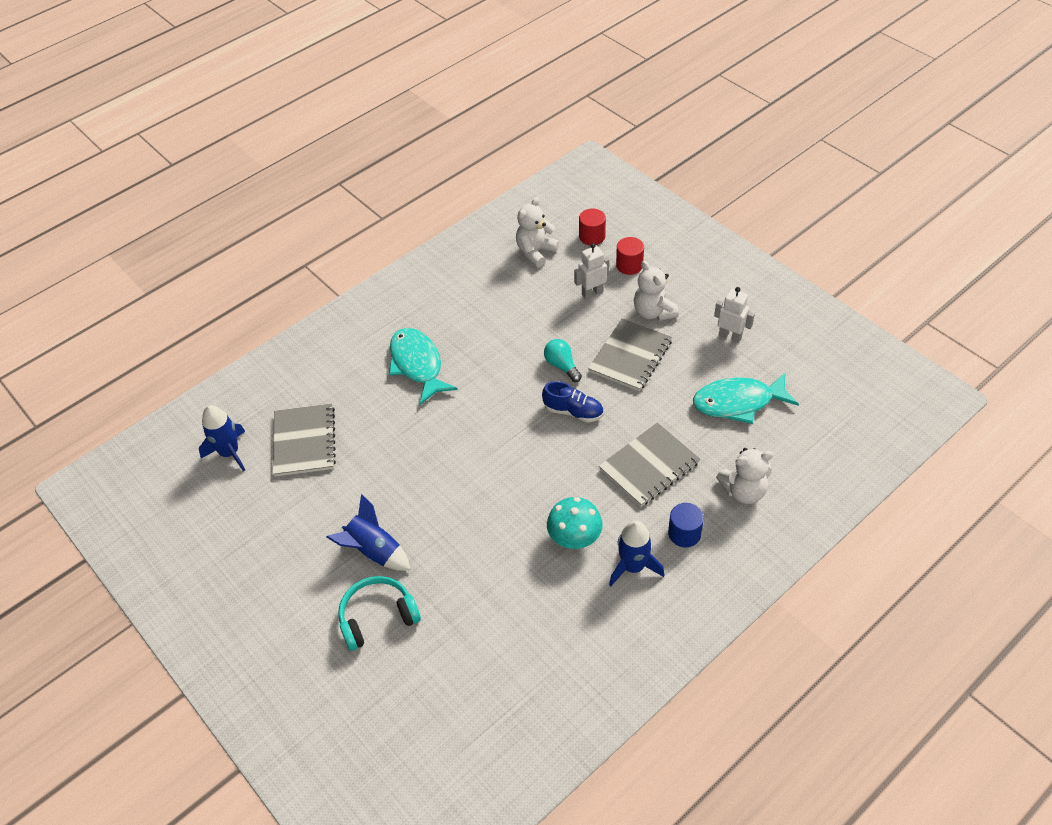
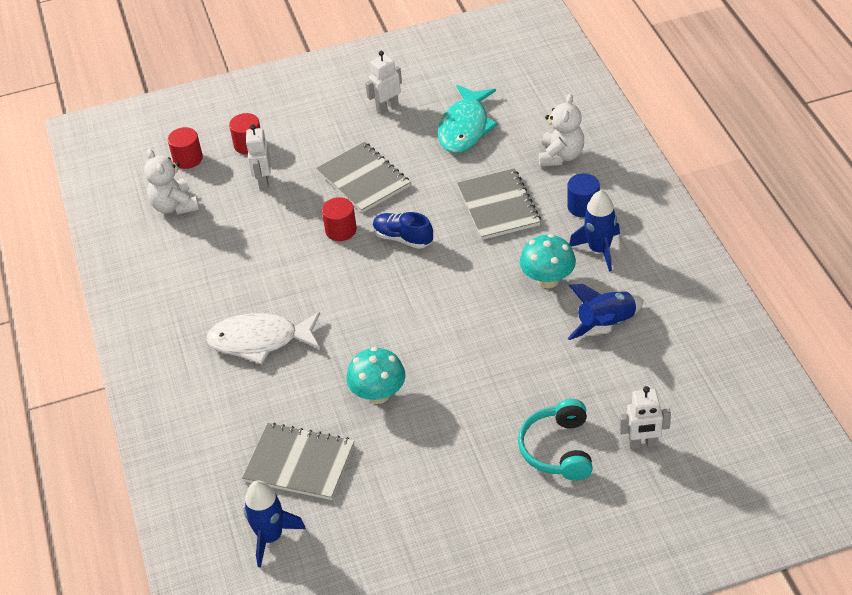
camera: 65 degrees left, 5 degrees down
blue rocket [326,494,410,571] -> blue rocket moved to [567,284,644,340]
turquoise fish [389,328,458,405] -> white fish [206,312,320,364]
blue shoe [542,381,603,422] -> blue shoe turned 105 degrees counterclockwise [373,212,433,249]
turquoise light bulb [544,339,582,382] -> red cylinder [322,197,357,241]
white teddy bear [634,261,679,321] -> none
none -> turquoise mushroom [346,347,405,404]
none -> white robot [619,386,671,449]

